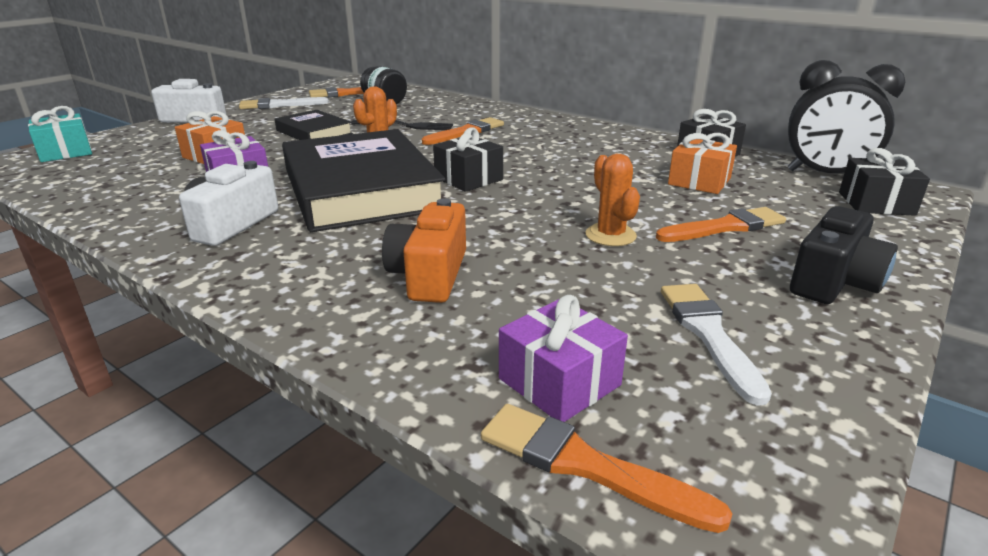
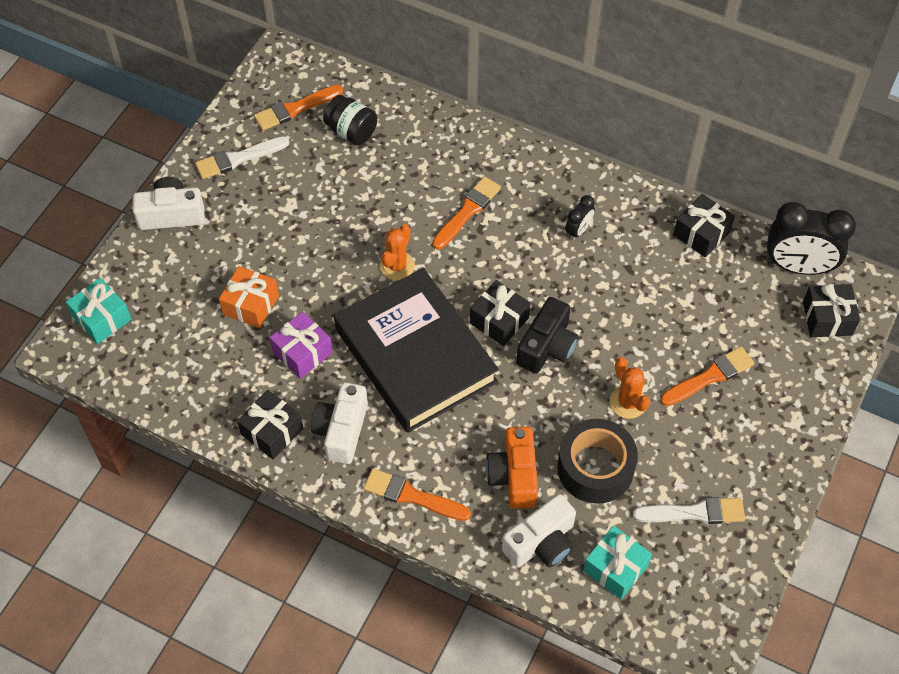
camera: 10 degrees left, 30 degrees up
black book [274,110,353,140] -> none
black fork [351,120,453,130] -> none
orange brush [481,404,732,533] -> orange brush moved to [363,468,471,521]
purple gift [499,295,628,422] -> turquoise gift [583,526,652,599]
white brush [661,284,772,406] -> white brush turned 105 degrees clockwise [632,497,745,524]
orange gift [668,133,737,194] -> none
black camera [790,206,898,304] -> black camera moved to [516,297,578,374]
none -> black gift [237,390,303,459]
none -> white camera [502,494,576,568]
none -> black tape [557,419,638,504]
none -> black clock [565,195,595,240]

